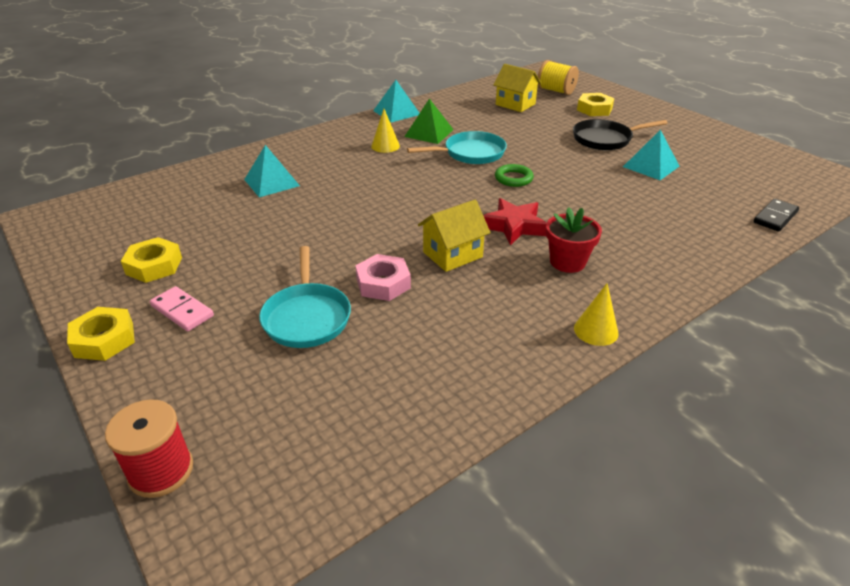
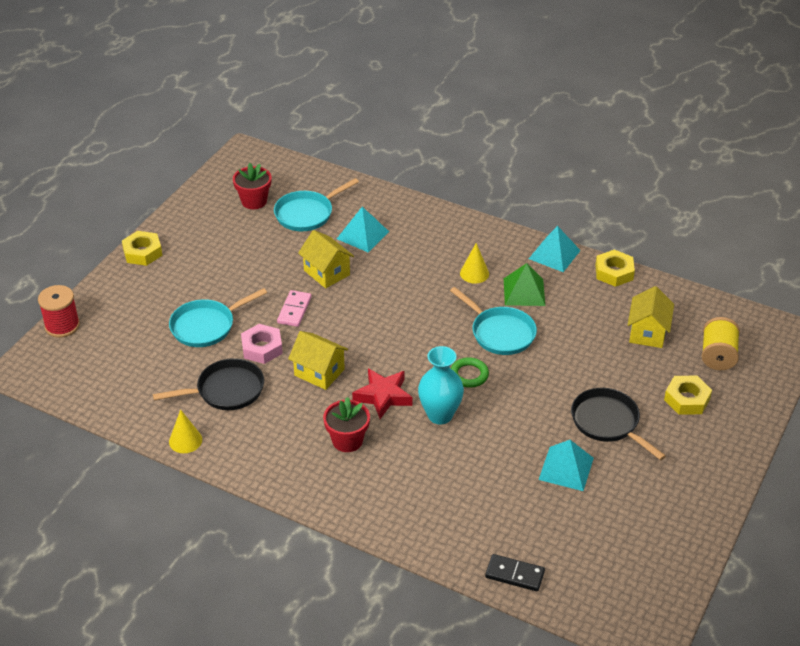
camera: 65 degrees right, 5 degrees up
yellow nut [121,237,182,283] -> yellow nut moved to [595,250,635,287]
pink domino [150,286,214,331] -> pink domino moved to [277,290,312,327]
yellow cone [574,283,619,346] -> yellow cone moved to [169,409,202,453]
none -> black pan [153,358,264,410]
none -> red flower pot [233,163,272,209]
none -> turquoise pan [274,178,359,231]
none -> yellow house [298,230,354,288]
none -> turquoise vase [418,346,464,424]

